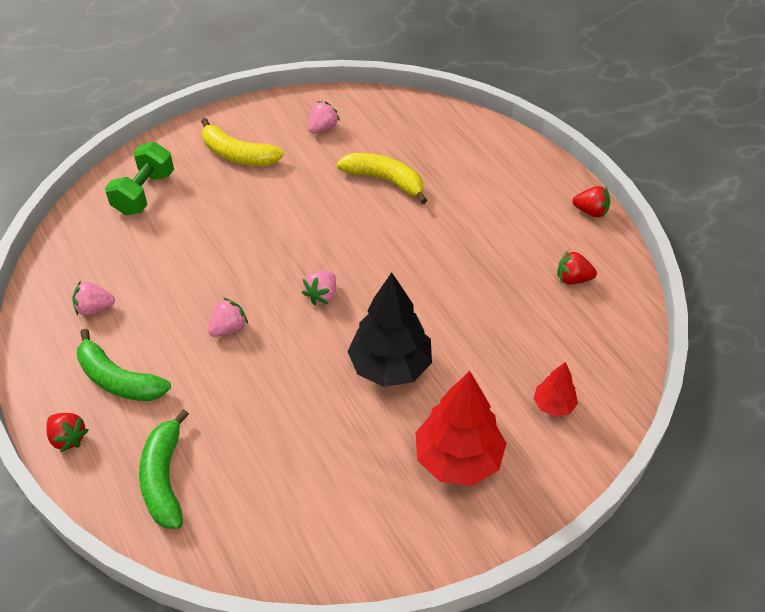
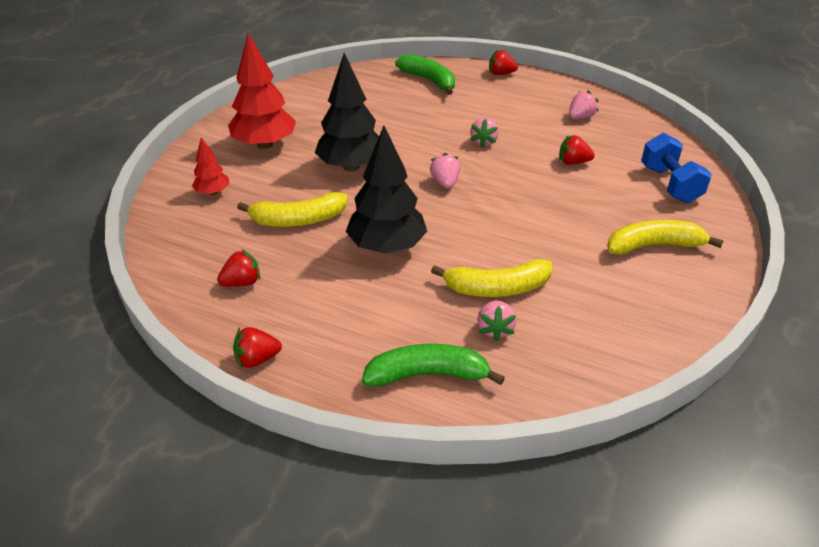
camera: 145 degrees right, 10 degrees down
green banana [77,329,171,401] -> green banana moved to [362,344,505,387]
green dumbbell [105,142,174,215] -> blue dumbbell [641,133,712,203]
pink strawberry [308,101,340,133] -> pink strawberry moved to [477,300,517,341]
none -> yellow banana [237,192,348,227]
none -> black tree [345,126,427,254]
none -> red strawberry [559,135,595,165]

